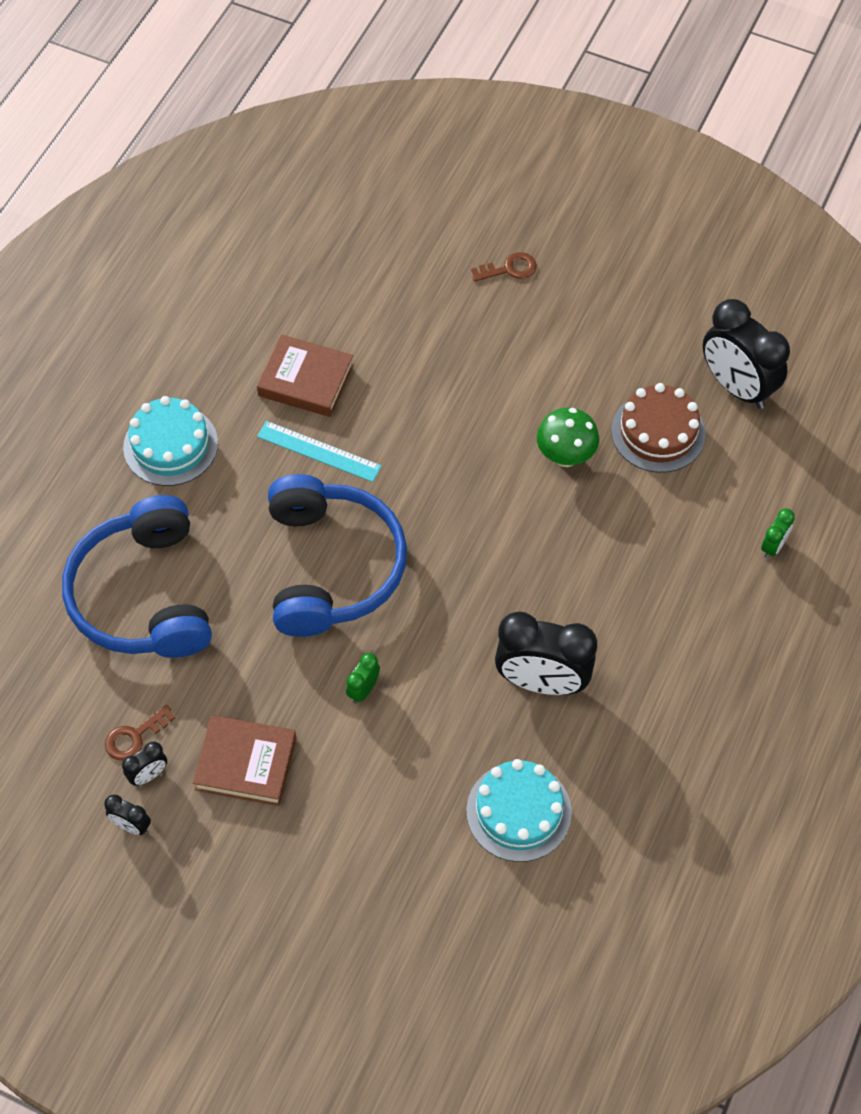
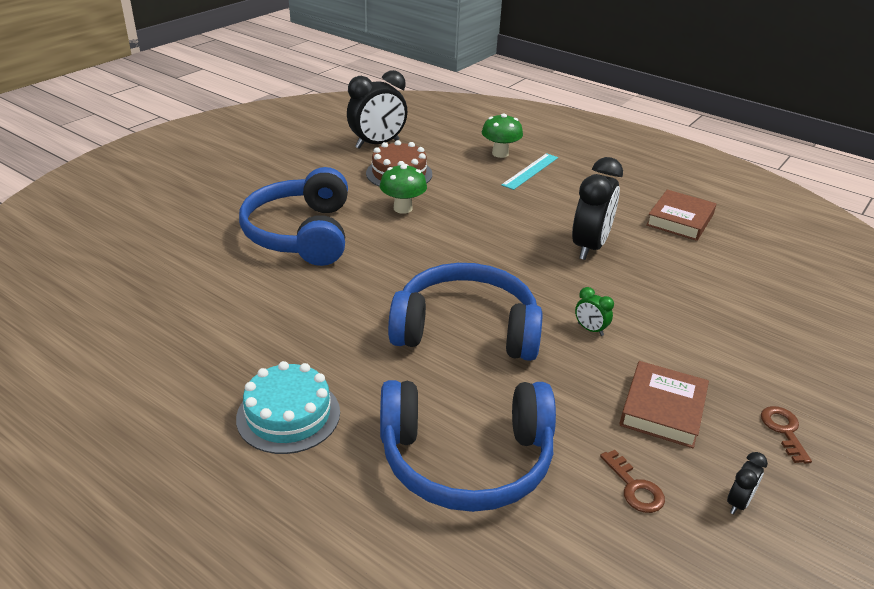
camera: 80 degrees left, 25 degrees down
black clock [122,742,167,786] -> none
brown book [257,334,354,417] -> brown book moved to [646,189,716,241]
turquoise ruler [257,421,382,482] -> turquoise ruler moved to [501,153,558,190]
turquoise cake [466,759,572,862] -> none
brown key [471,252,537,281] -> brown key moved to [761,406,812,464]
green clock [761,509,795,559] -> green mushroom [482,114,523,158]
none -> blue headphones [239,167,348,266]

